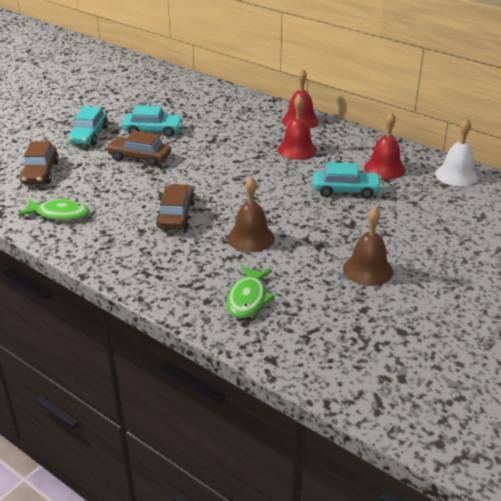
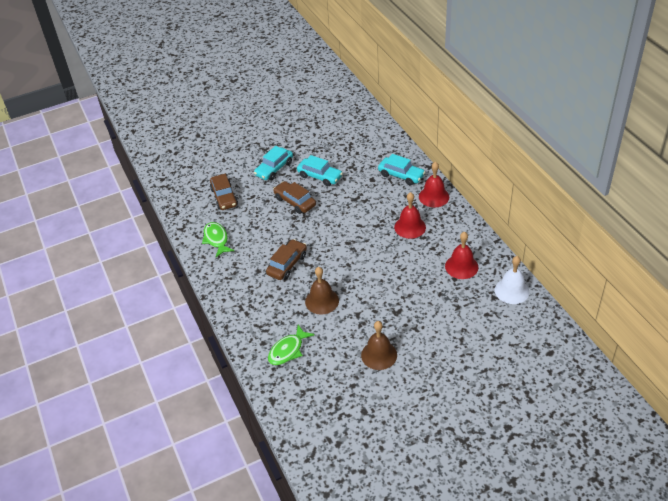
camera: 30 degrees right, 10 degrees up
green fish [18,198,89,220] -> green fish turned 150 degrees counterclockwise [202,222,234,258]
brown car [20,141,59,184] -> brown car turned 45 degrees counterclockwise [210,174,238,210]
turquoise car [313,162,382,199] -> turquoise car moved to [378,154,425,186]

